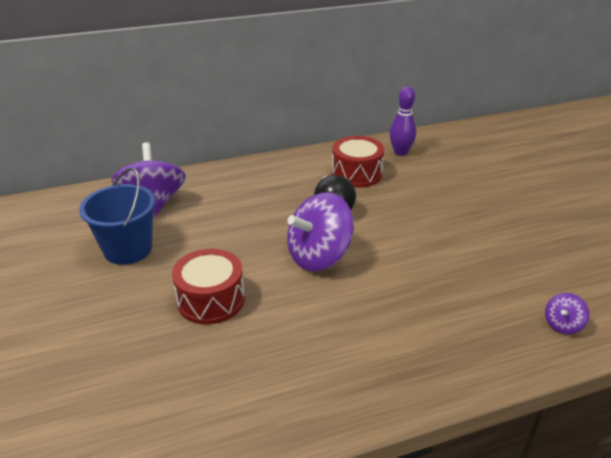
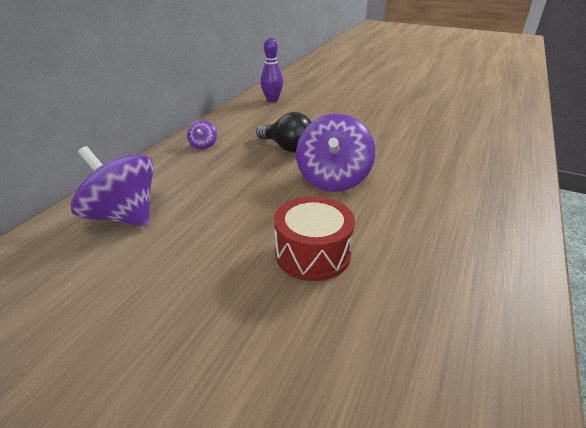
camera: 45 degrees left, 0 degrees up
blue bucket [79,167,156,265] -> none
red drum [332,136,384,188] -> none
purple spinning top [545,293,590,334] -> purple spinning top moved to [187,120,217,150]

